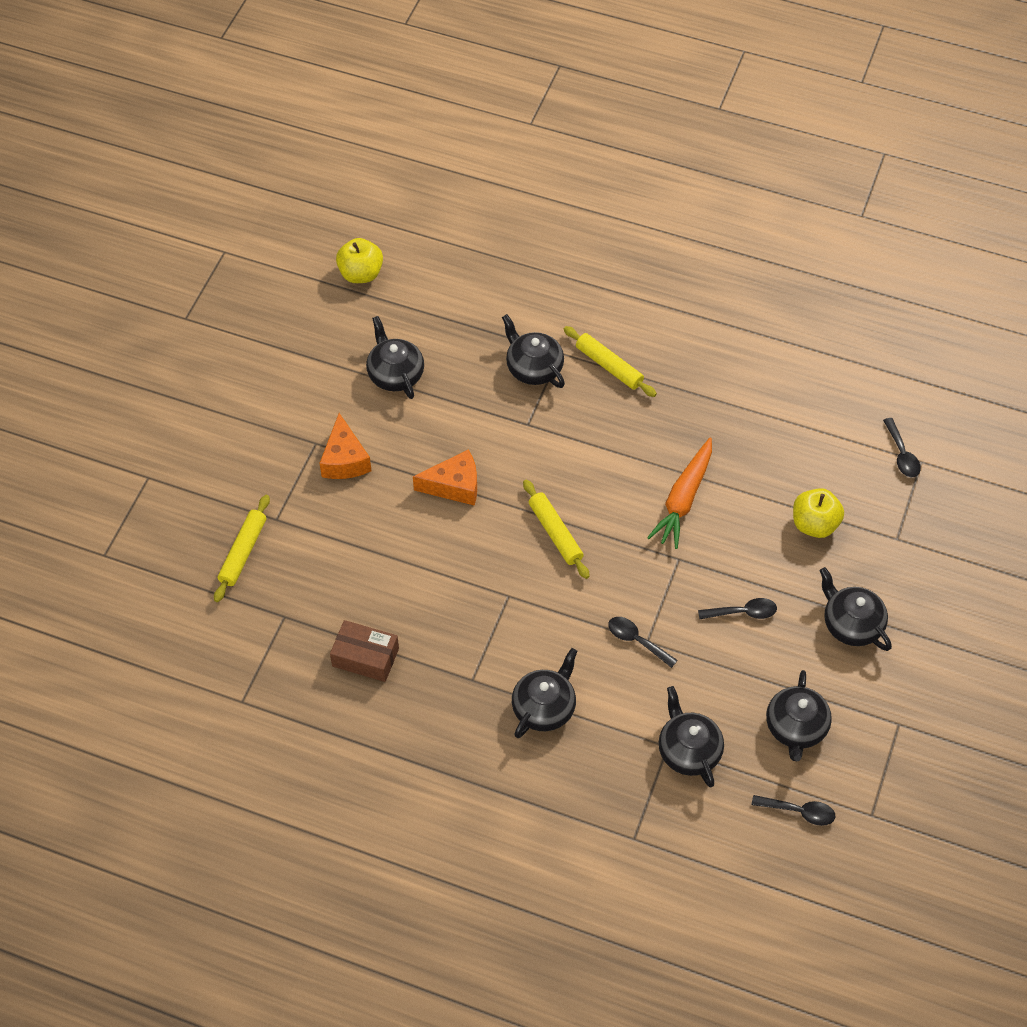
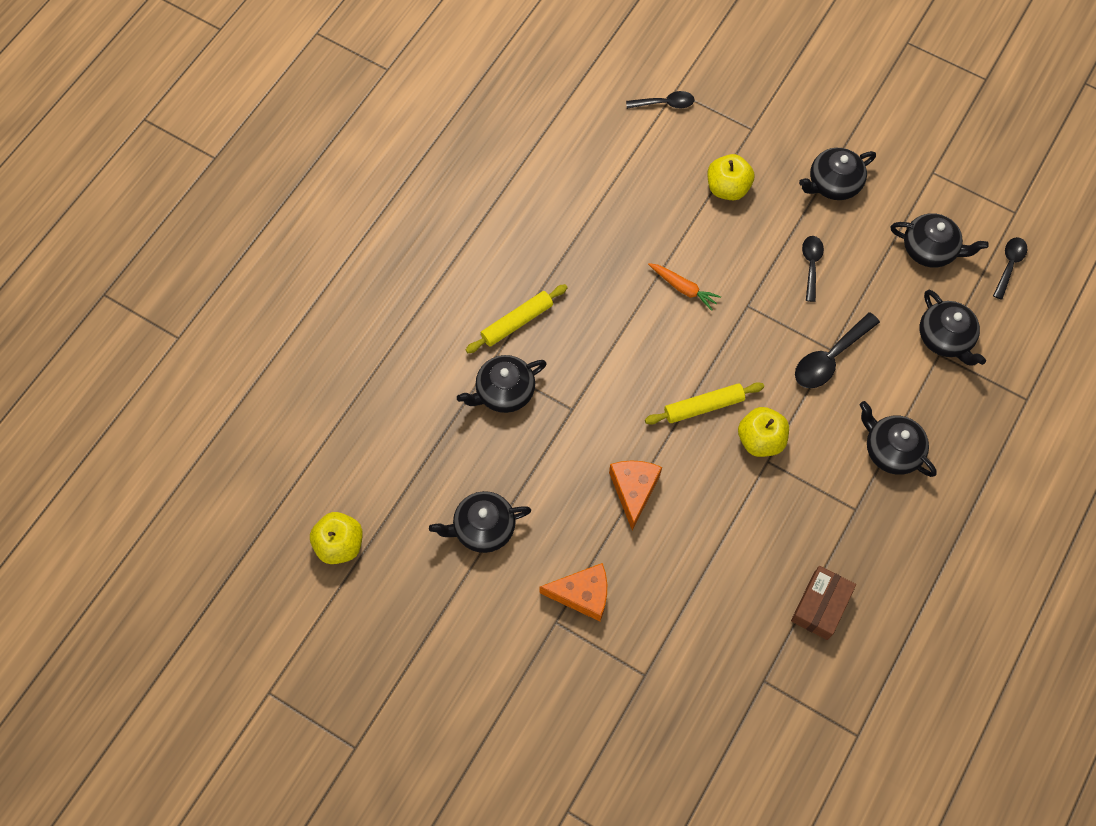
camera: 80 degrees left, 10 degrees up
yellow rolling pin [214,495,270,602] -> none
black spoon [608,617,678,668] -> black spoon [795,312,880,388], size x1.52
orange carrot [647,438,712,549] -> orange carrot [648,263,721,311], size x0.62
black teapot [659,686,724,788] -> black teapot turned 105 degrees counterclockwise [920,290,986,366]
none -> yellow apple [738,407,789,457]

